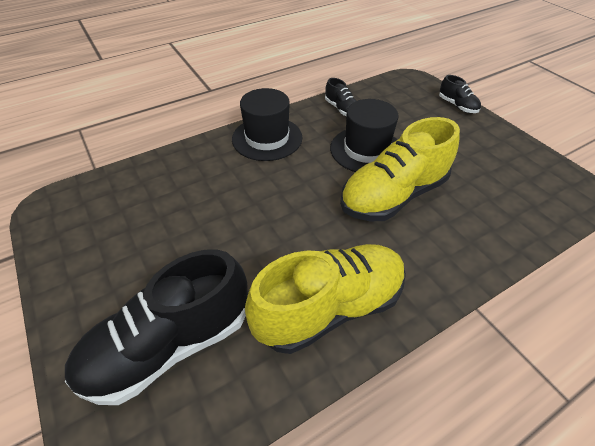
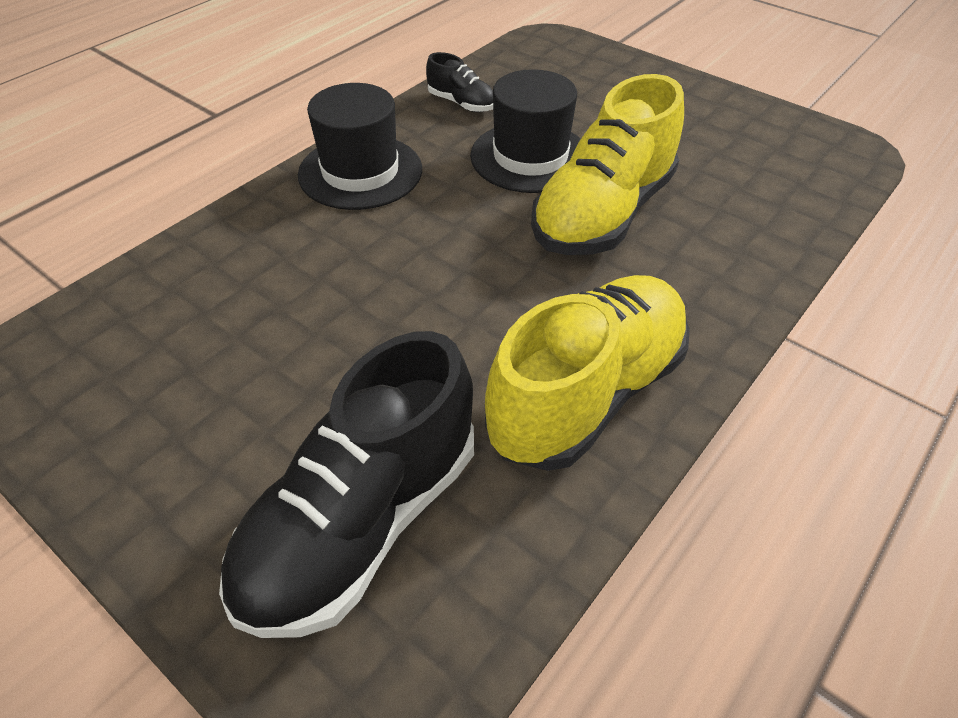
camera: 20 degrees left, 0 degrees up
black shoe [439,75,481,113] -> none

